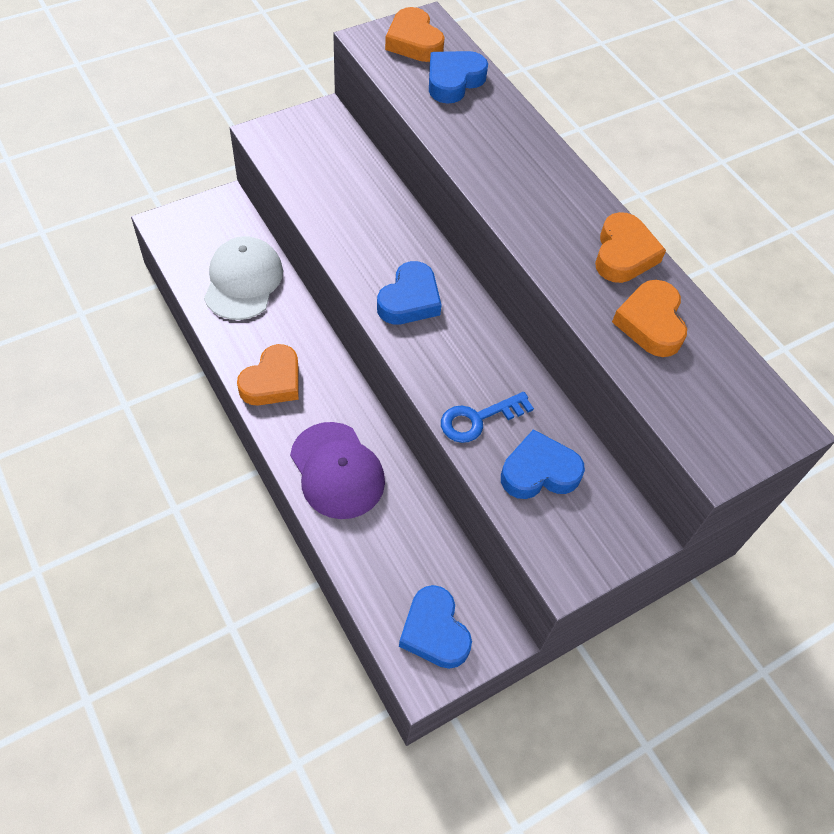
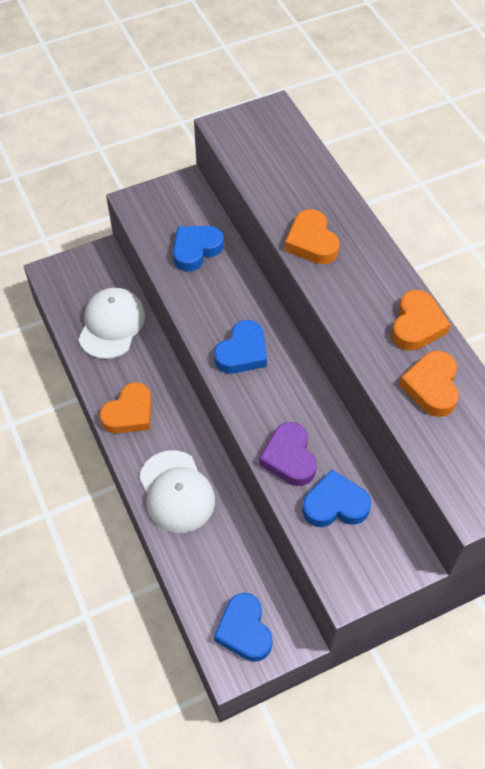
camera: 10 degrees right, 0 degrees up
purple cap [290,422,385,519] -> white cap [139,450,215,533]
orange heart [385,7,445,62] -> orange heart moved to [285,209,340,264]
blue heart [429,51,488,104] -> blue heart moved to [173,226,224,272]
blue key [441,392,534,443] -> purple heart [259,422,317,486]

